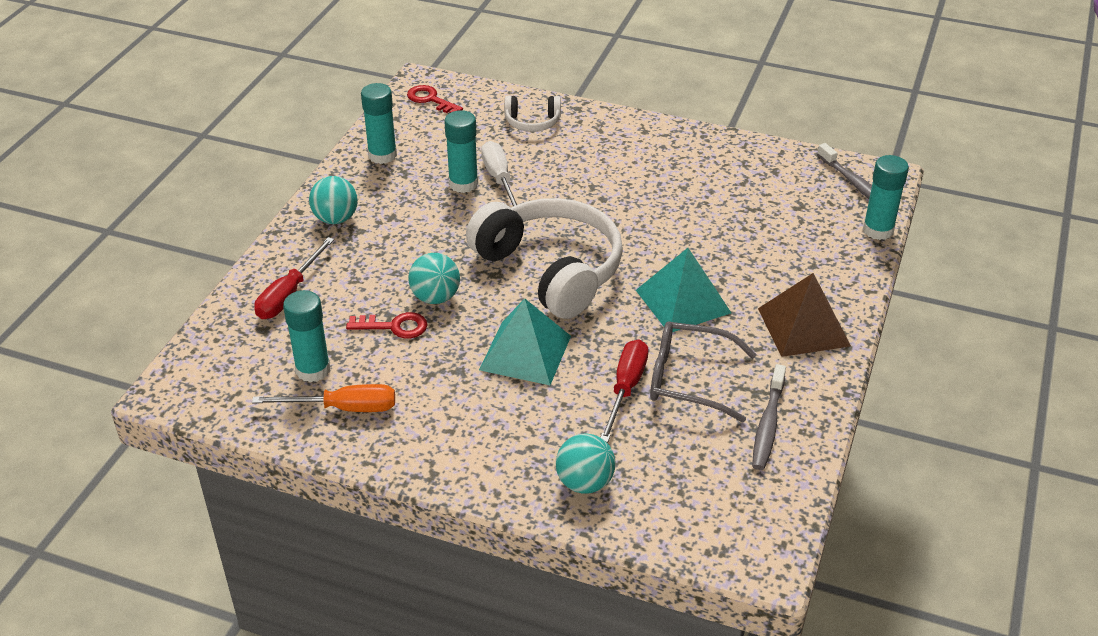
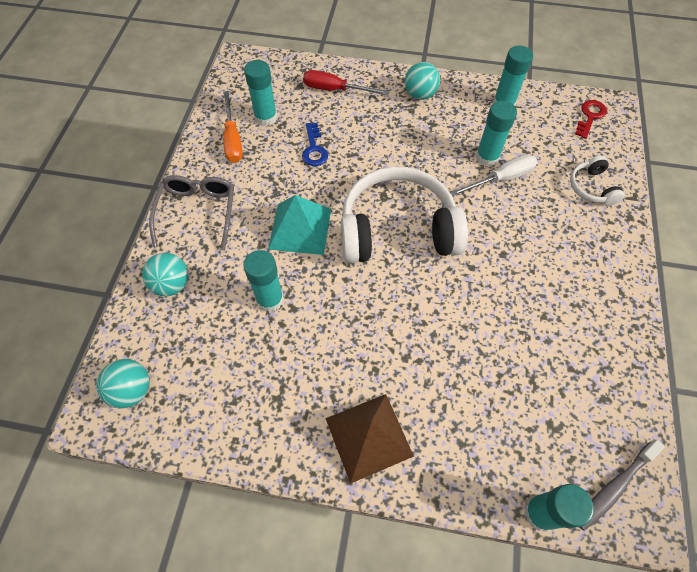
camera: 80 degrees right, 20 degrees up
red key [346,312,427,339] -> blue key [302,123,328,166]
turquoise ball [408,253,460,304] -> turquoise ball moved to [96,359,150,409]
white headphones [466,198,623,319] -> white headphones turned 135 degrees counterclockwise [341,166,468,263]
red screwdriver [600,339,648,443] -> turquoise glue stick [243,250,284,312]
turquoise pyramid [636,248,731,332] -> none
grey glasses [650,321,757,422] -> grey glasses moved to [149,175,234,250]
grey toothbrush [752,364,786,470] -> none

